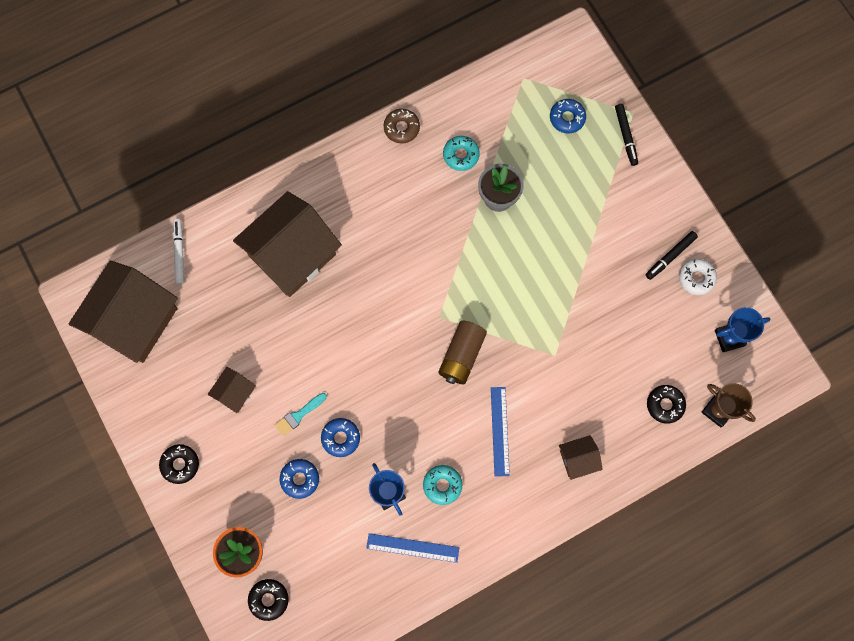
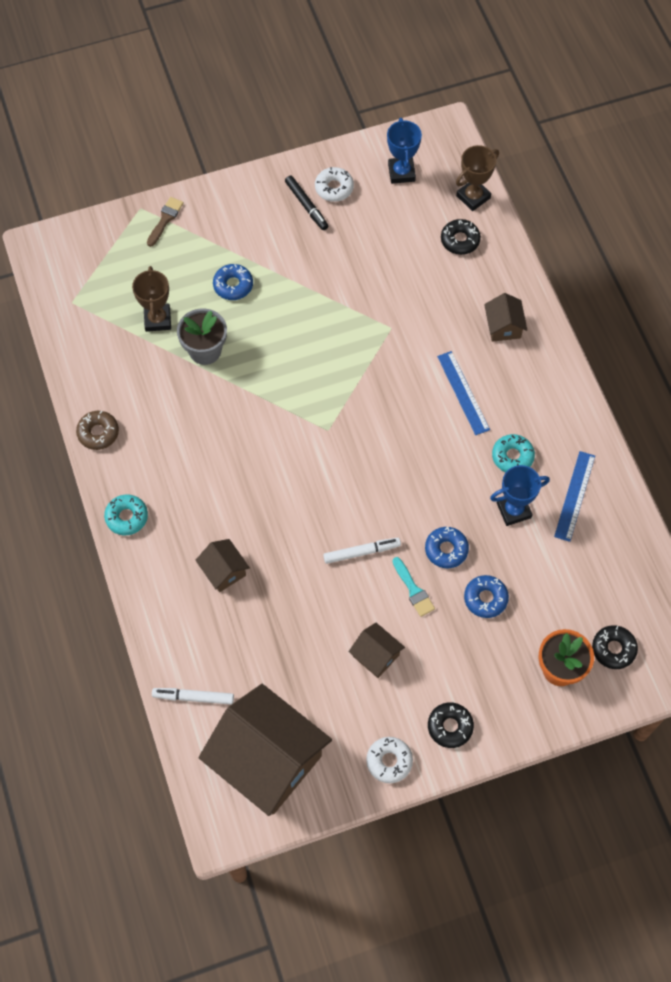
camera: 80 degrees left, 10 degrees down
brown house [233,191,342,297] -> brown house [195,539,250,592], size x0.44
brown battery [438,320,487,384] -> none
turquoise donut [443,136,480,171] -> turquoise donut moved to [104,494,148,535]
blue ruler [491,387,510,477] -> blue ruler turned 60 degrees clockwise [437,351,490,435]
blue donut [550,99,586,133] -> blue donut moved to [213,264,253,300]
black marker [615,104,638,166] -> brown brush [147,197,184,247]
none -> brown trophy [132,266,171,332]
none -> white marker [323,538,401,564]
none -> white donut [366,737,413,783]

